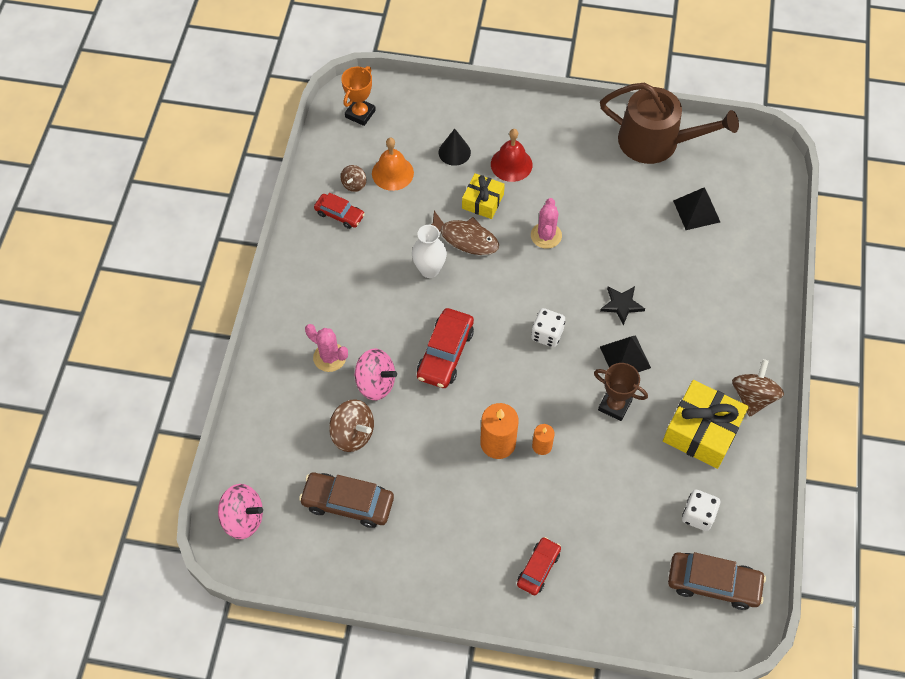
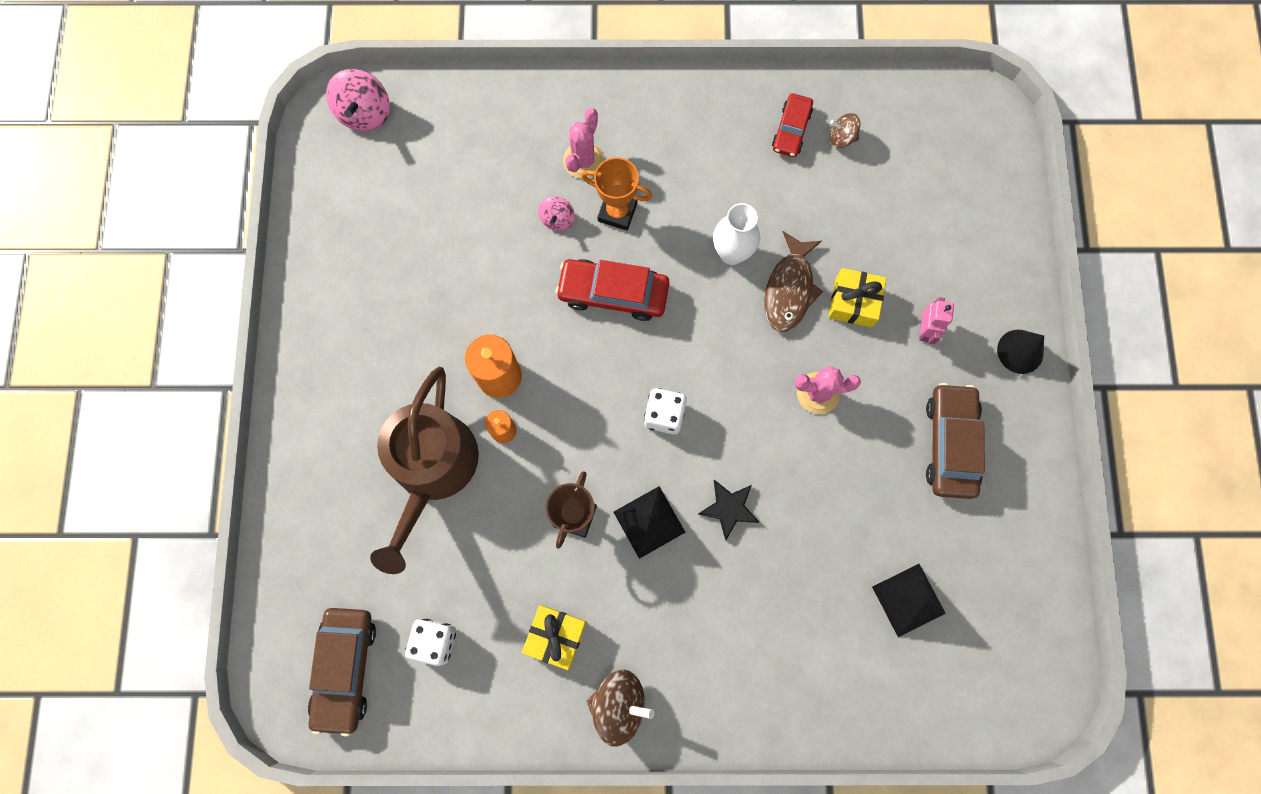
camera: 80 degrees right, 15 degrees up
brown car [299,472,394,528] -> brown car moved to [926,383,985,499]
brown spinning top [329,399,374,452] -> none
orange trophy [341,66,376,126] -> orange trophy moved to [581,157,652,230]
pink spinning top [354,349,397,400] -> pink spinning top [538,196,575,231], size x0.58
orange bell [372,138,414,191] -> none
black cone [439,129,471,166] -> black cone moved to [997,330,1044,374]
red bell [491,129,533,182] -> pink robot [919,297,954,344]
red car [517,537,561,595] -> none
brown watering can [600,83,739,164] -> brown watering can moved to [370,367,479,574]
yellow gift [663,380,749,469] -> yellow gift [522,605,587,670], size x0.60

